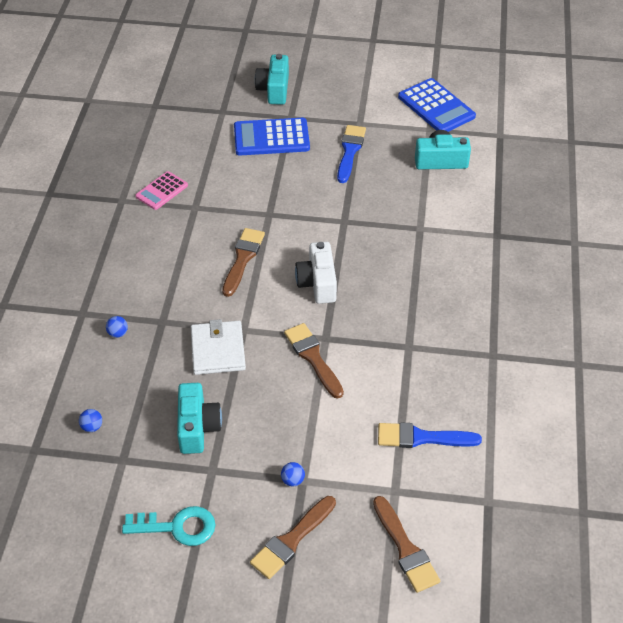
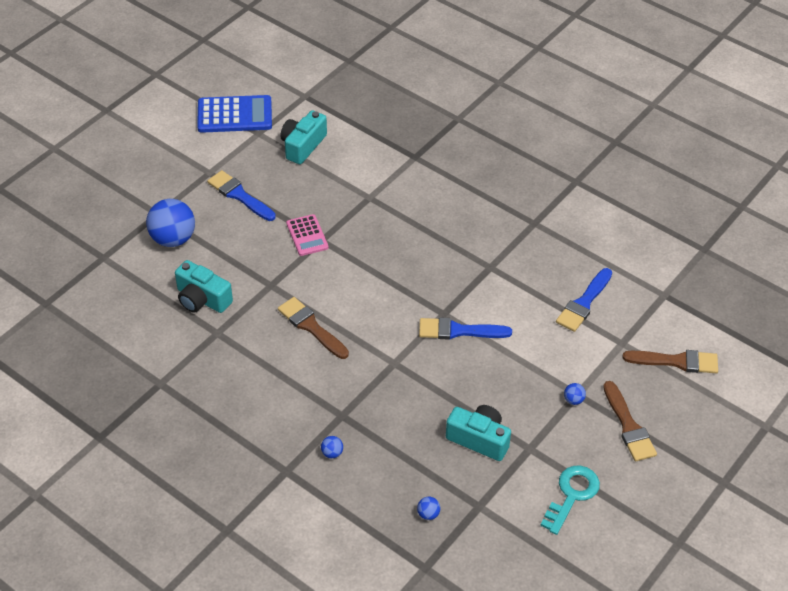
camera: 60 degrees left, 0 degrees up
pink calculator [135,171,188,210] -> pink calculator moved to [286,214,329,256]
white wallet [191,319,246,375] -> none
blue calculator [234,118,310,155] -> blue ball [146,199,195,247]
turquoise camera [255,54,289,105] -> turquoise camera moved to [175,260,233,313]
brown brush [284,323,344,398] -> blue brush [419,317,512,340]
white camera [295,242,337,304] -> none

